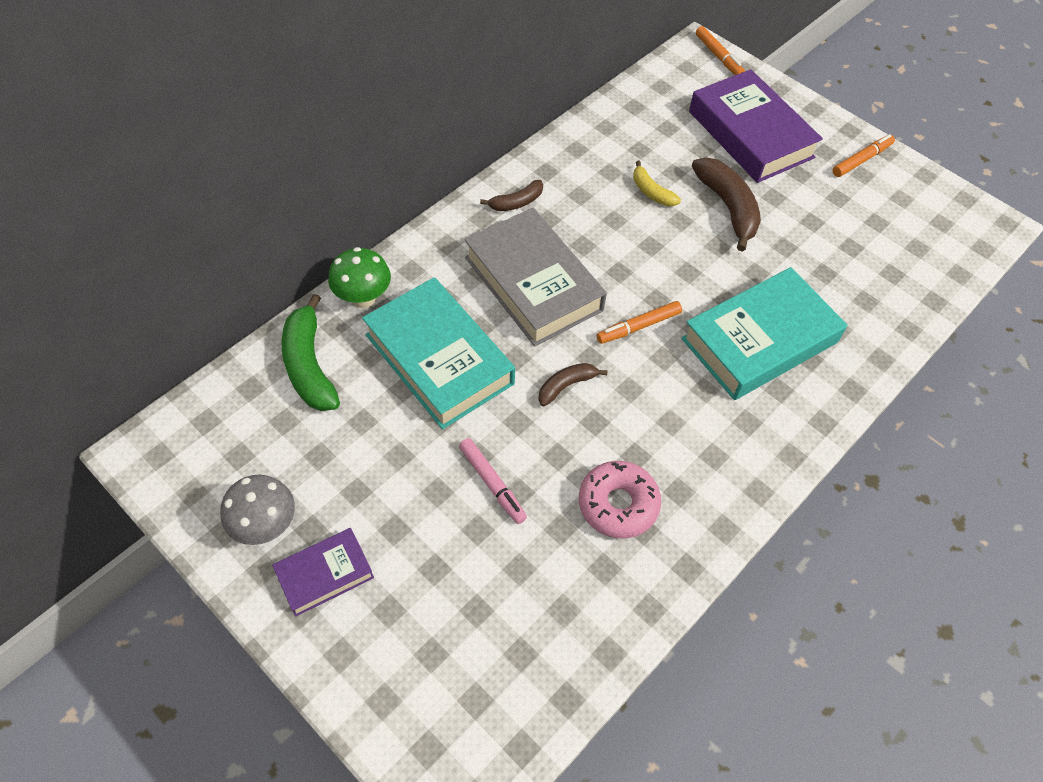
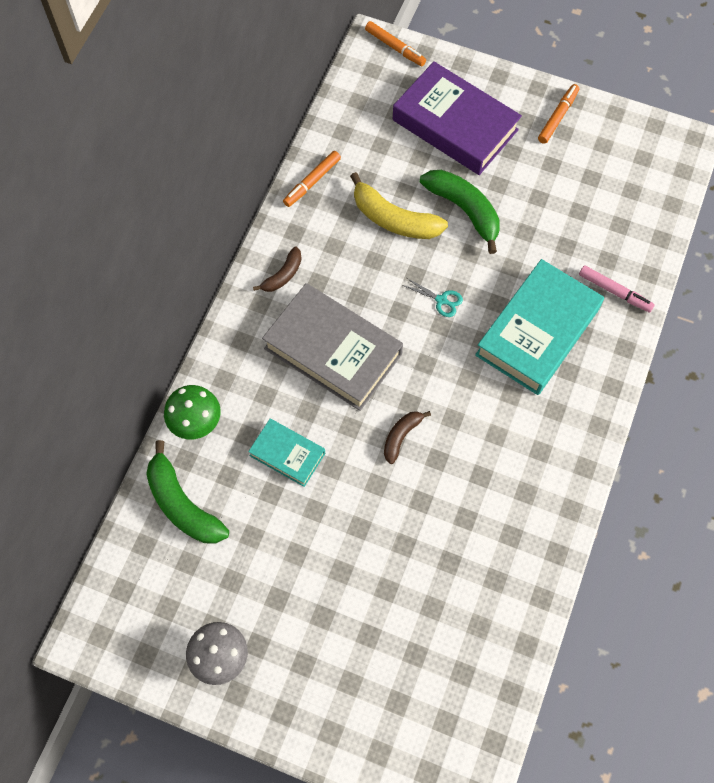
camera: 20 degrees left, 10 degrees up
purple book [272,528,374,617] -> none
turquoise book [362,277,515,429] -> turquoise book [248,419,325,487], size x0.53
pink marker [459,438,527,524] -> pink marker moved to [579,265,655,312]
pink donut [579,461,661,539] -> none
orange marker [597,301,682,344] -> orange marker moved to [283,151,341,207]
yellow banana [633,161,681,206] -> yellow banana [350,172,448,239], size x1.79
brown banana [692,157,761,252] -> green banana [420,170,500,254]
none -> turquoise scissors [403,278,463,317]

